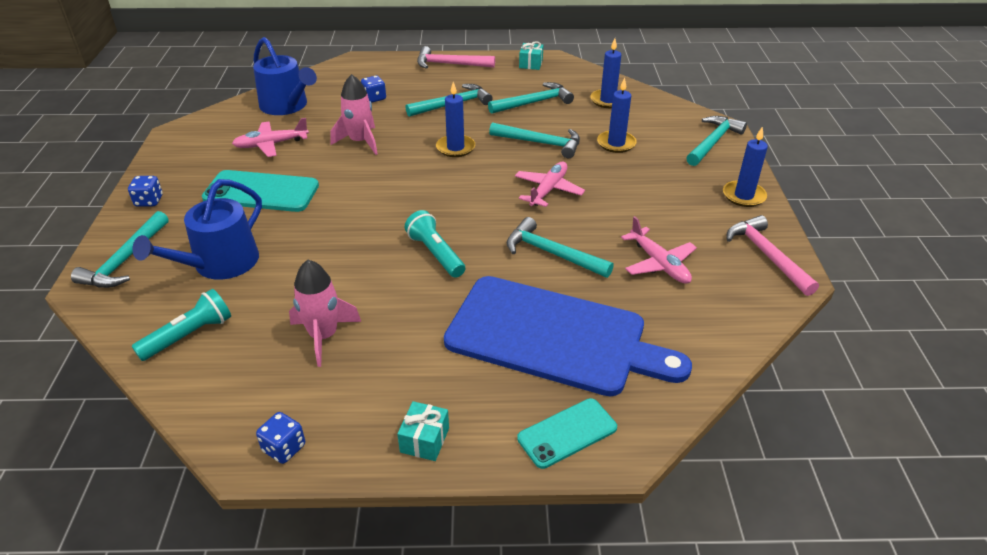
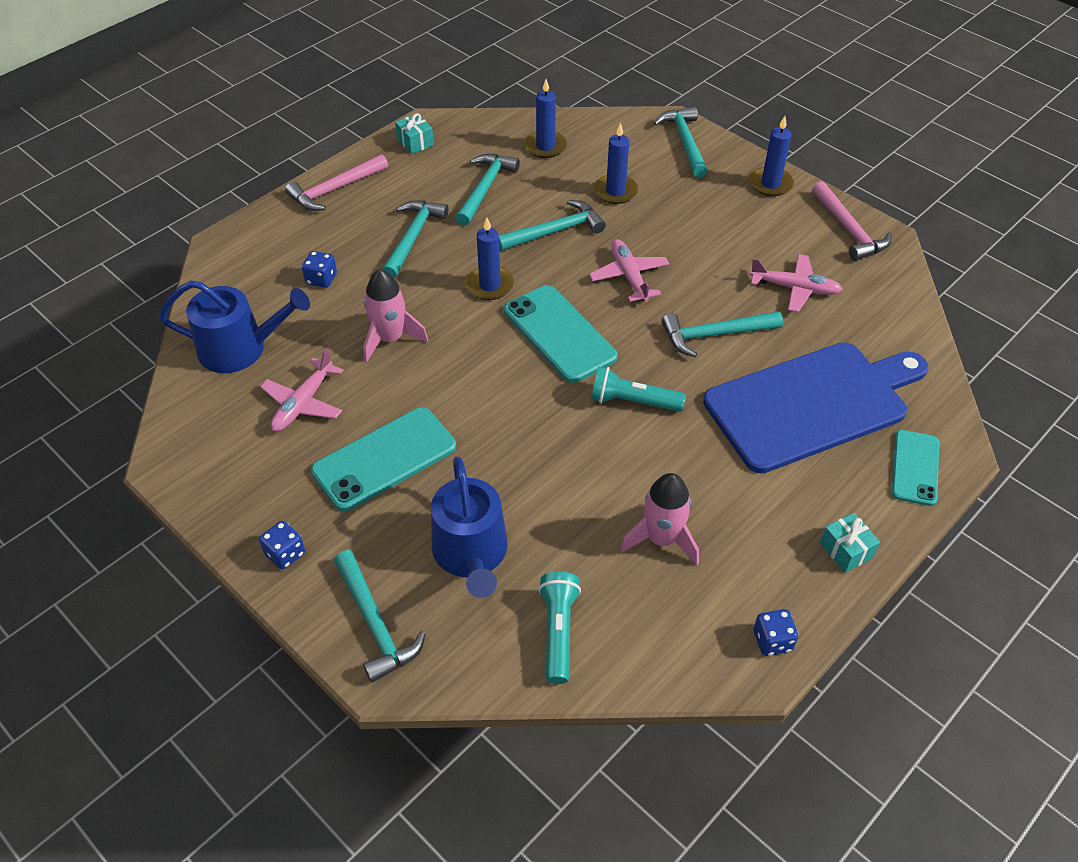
camera: 45 degrees left, 10 degrees up
pink hammer [727,215,819,296] -> pink hammer turned 135 degrees counterclockwise [812,181,892,261]
none -> turquoise phone [504,285,618,383]

